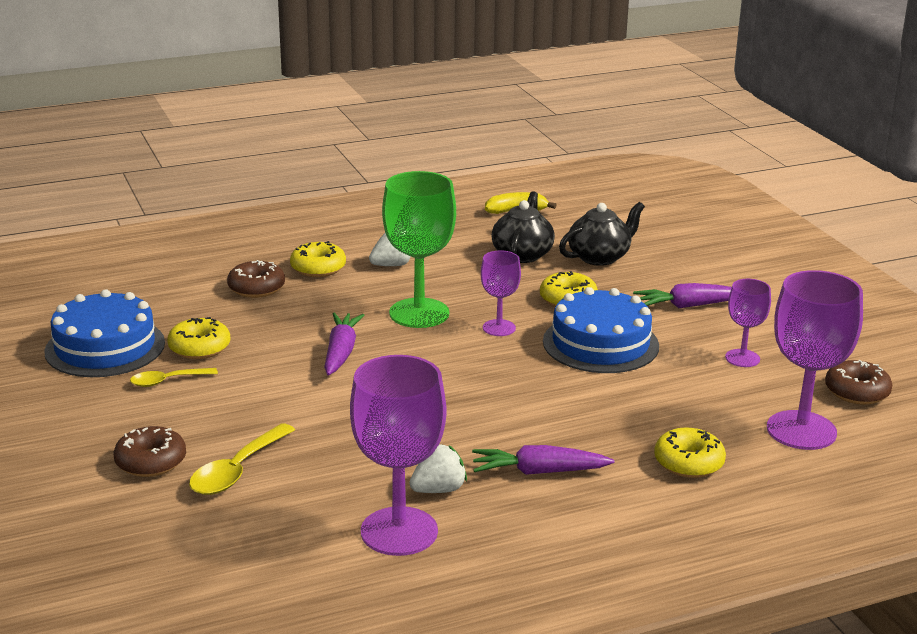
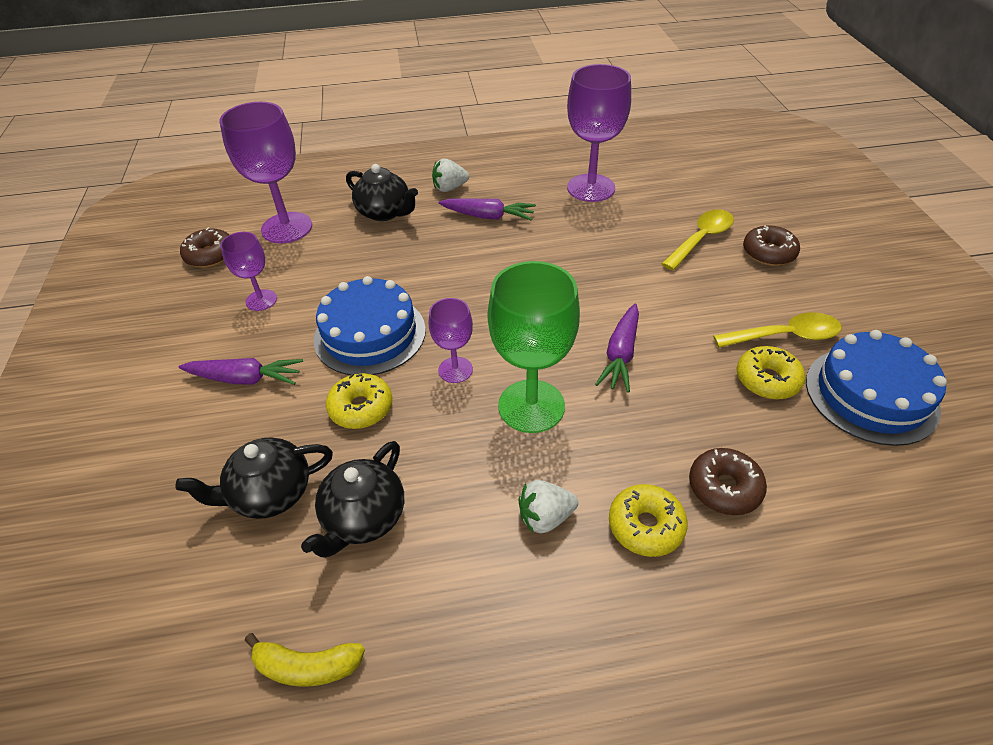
camera: 165 degrees left, 20 degrees up
yellow spoon [130,368,218,387] -> yellow spoon [713,312,842,348], size x1.56
white strawberry [409,444,467,493] -> white strawberry moved to [432,159,469,192]
yellow donut [654,428,726,478] -> black teapot [346,164,418,221]

